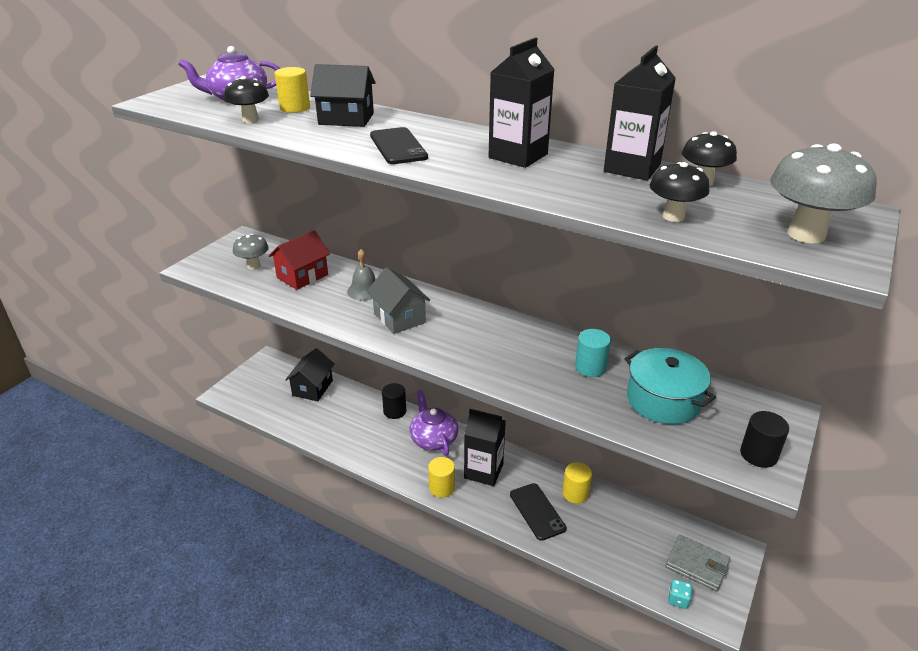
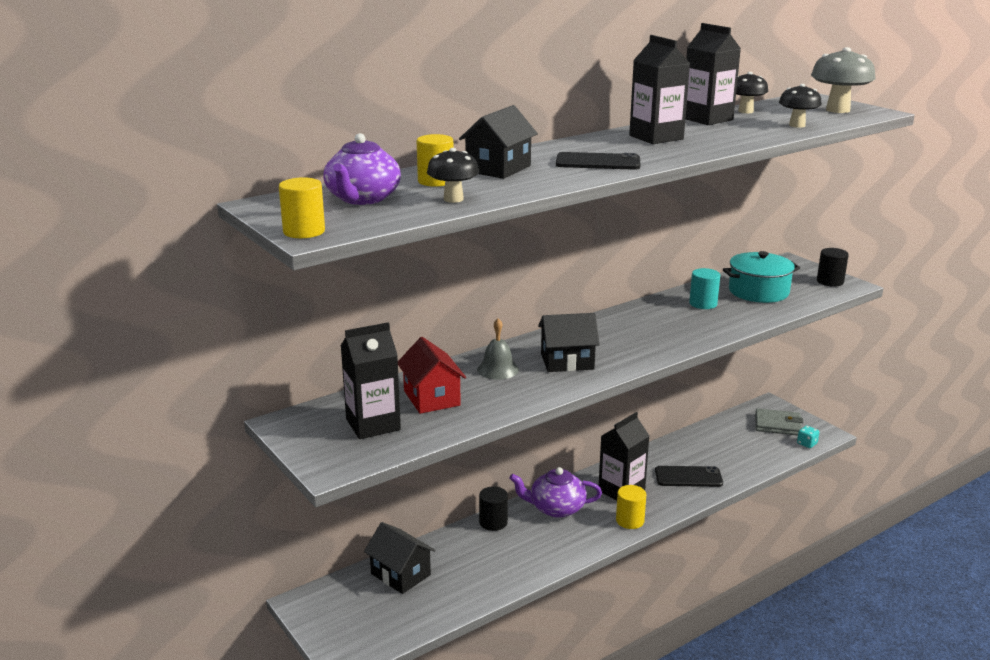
camera: 65 degrees left, 10 degrees down
grey mushroom [233,234,269,270] -> black carton [341,322,401,439]
grey house [367,267,430,334] -> black house [538,313,600,372]
yellow cylinder [562,462,592,504] -> yellow cylinder moved to [279,177,325,238]
grey wallet [665,535,730,592] -> grey wallet turned 45 degrees clockwise [755,408,803,436]

